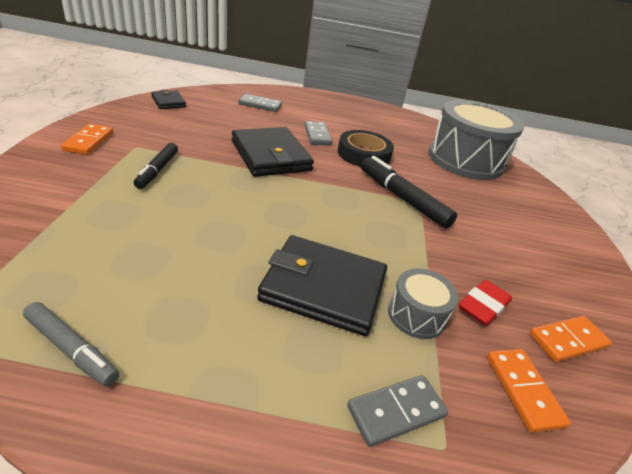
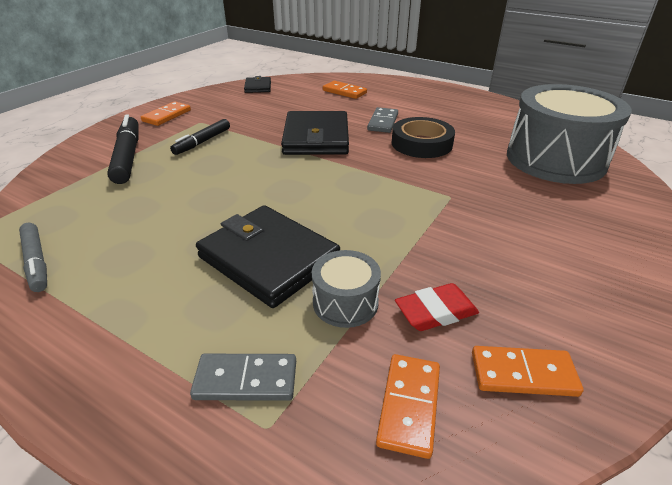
camera: 30 degrees right, 0 degrees up
grey domino [238,94,282,112] -> orange domino [323,81,367,99]
black marker [361,156,457,228] -> black marker moved to [107,114,139,184]

